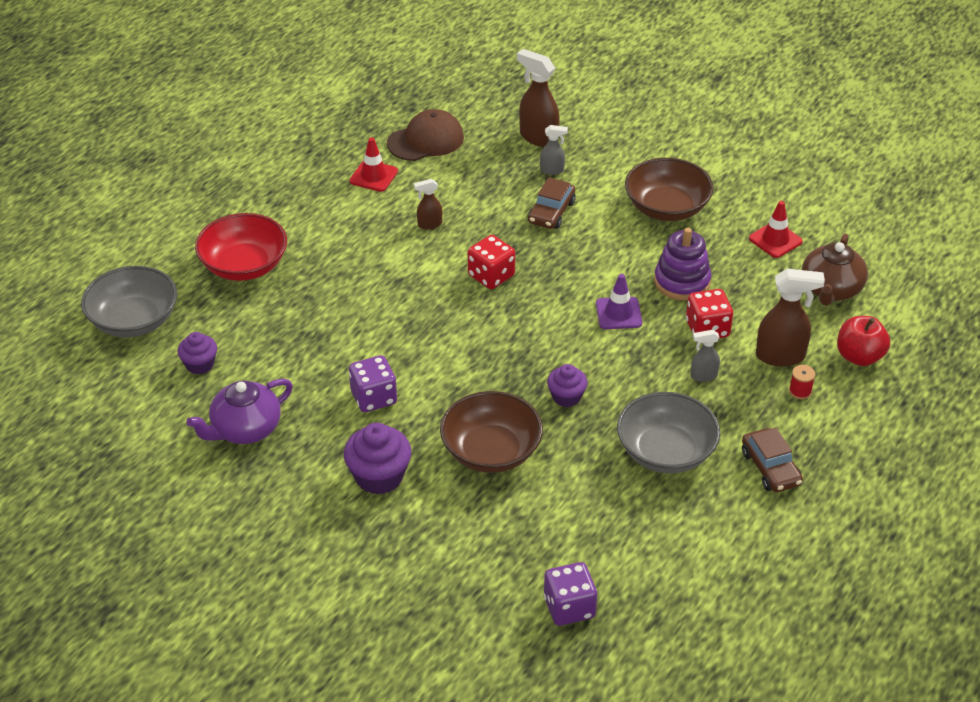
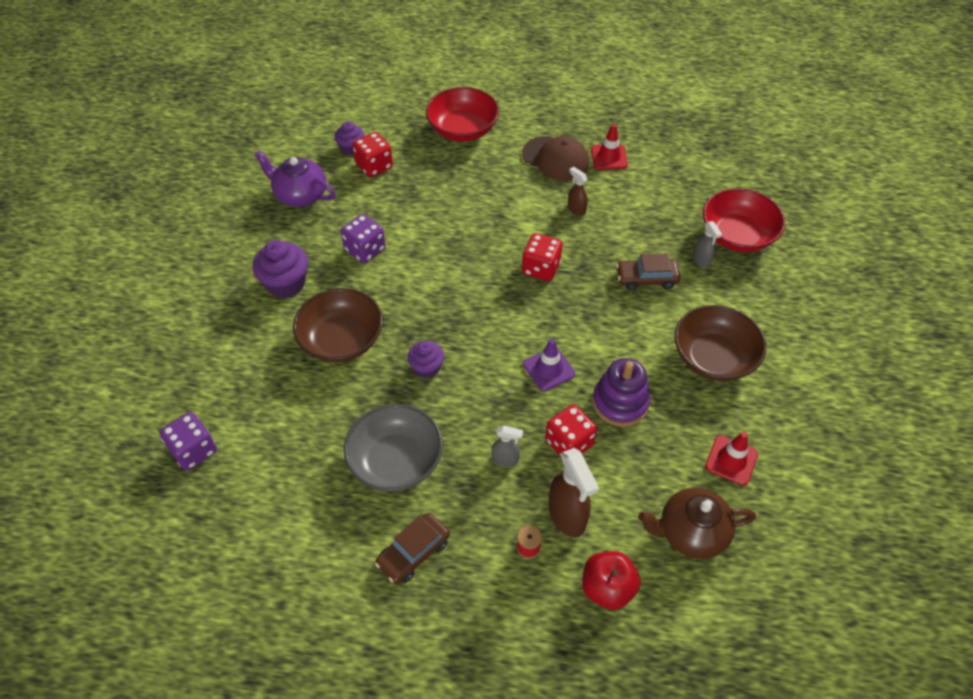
camera: 65 degrees right, 10 degrees up
grey bowl [81,266,177,337] -> none
brown cap [387,109,464,161] -> brown cap moved to [522,136,589,181]
brown spray bottle [517,49,559,147] -> red bowl [703,188,785,252]
grey spray bottle [691,330,720,382] -> grey spray bottle turned 135 degrees clockwise [492,425,523,467]
none -> red dice [352,132,393,177]

